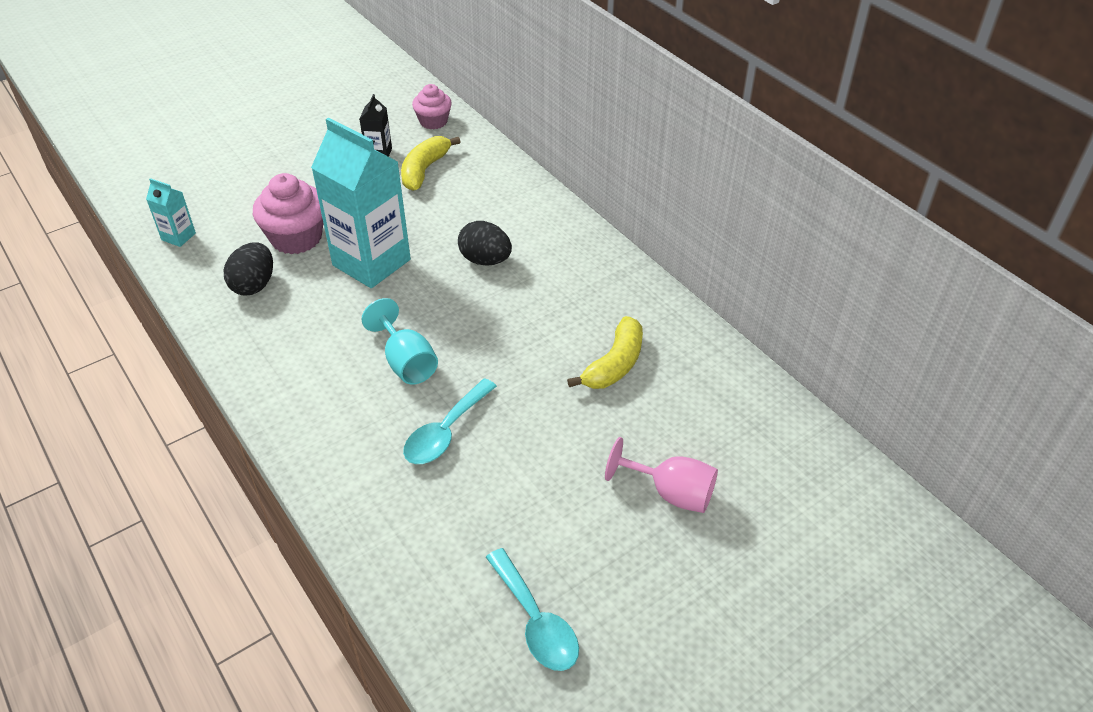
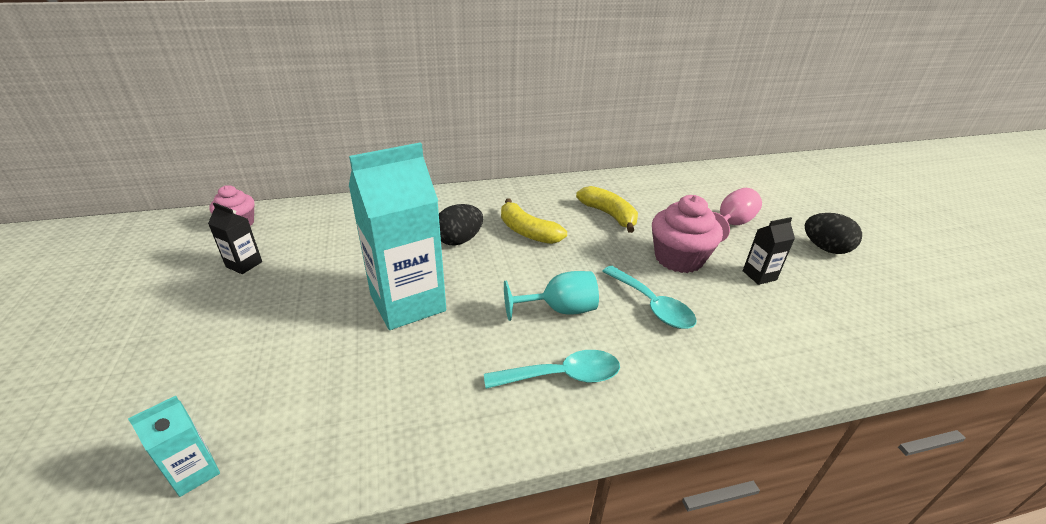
camera: 70 degrees left, 10 degrees down
black egg [224,242,273,295] -> black egg moved to [805,213,862,254]
pink cupcake [253,173,324,254] -> pink cupcake moved to [652,195,723,273]
yellow banana [401,136,460,191] -> yellow banana moved to [501,198,567,244]
turquoise spoon [486,548,579,671] -> turquoise spoon moved to [484,350,620,389]
none -> black carton [743,217,795,285]

